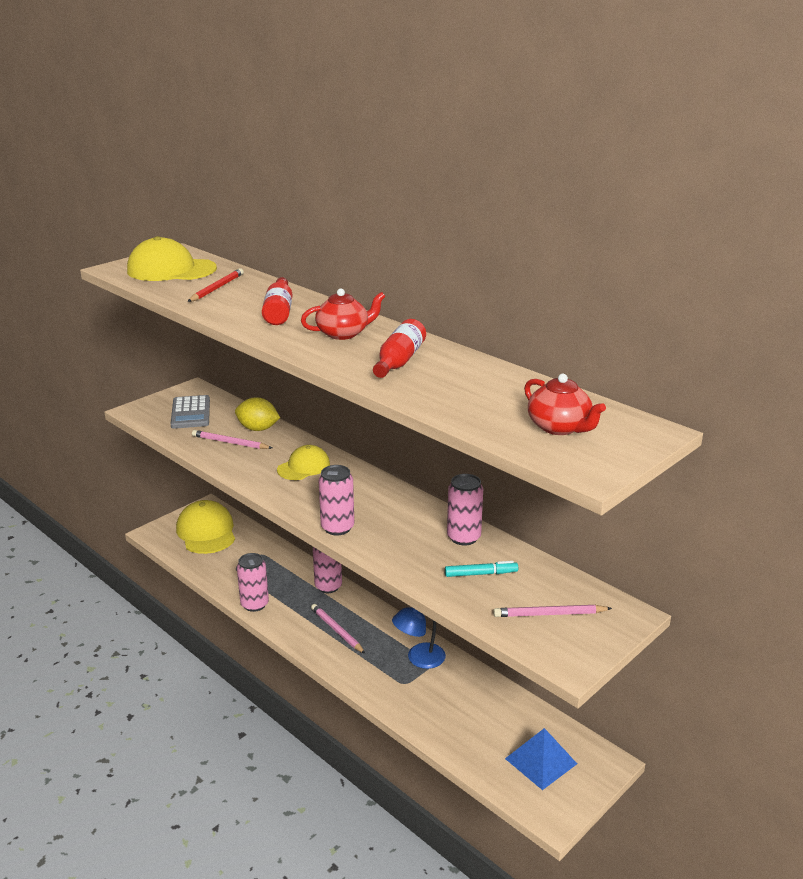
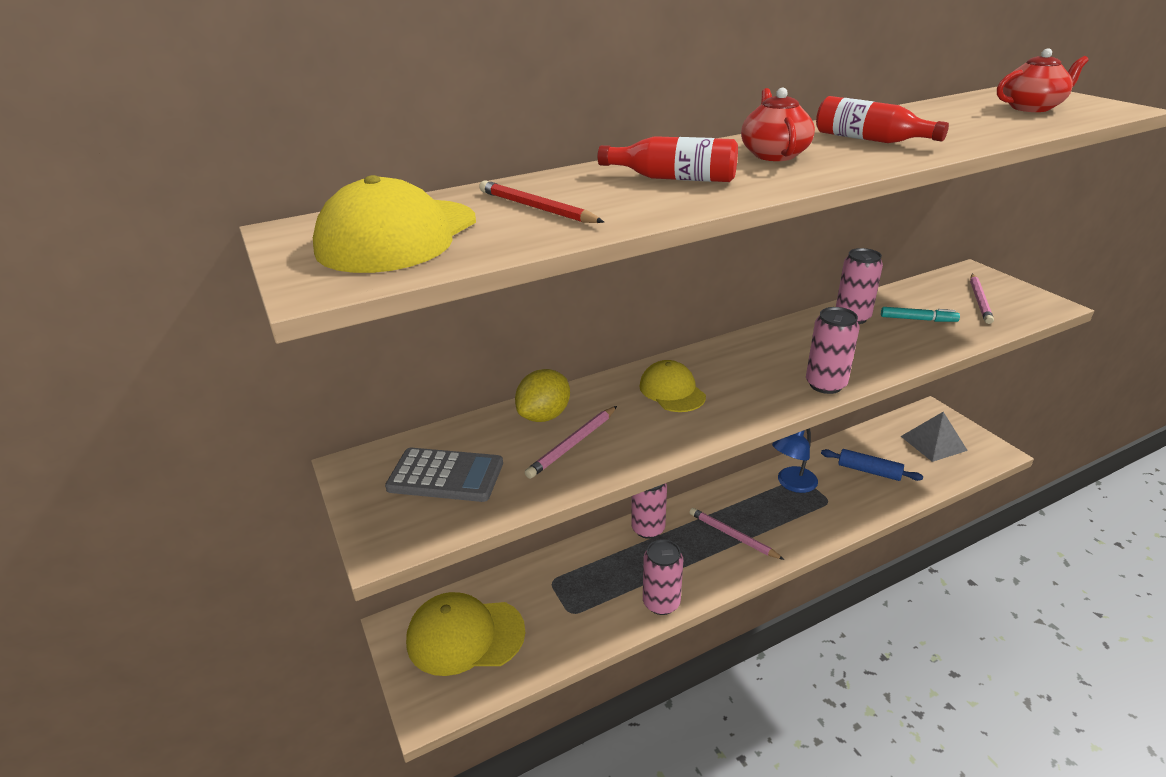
camera: 70 degrees left, 5 degrees up
pink pencil [311,604,365,654] -> pink pencil turned 60 degrees clockwise [689,508,785,560]
blue lamp [392,607,446,669] -> blue lamp turned 60 degrees clockwise [772,428,818,493]
turquoise marker [445,561,518,577] -> turquoise marker turned 90 degrees clockwise [881,307,960,322]
blue pyramid [505,728,577,790] -> grey pyramid [901,412,968,462]
none -> blue rolling pin [821,449,923,481]

